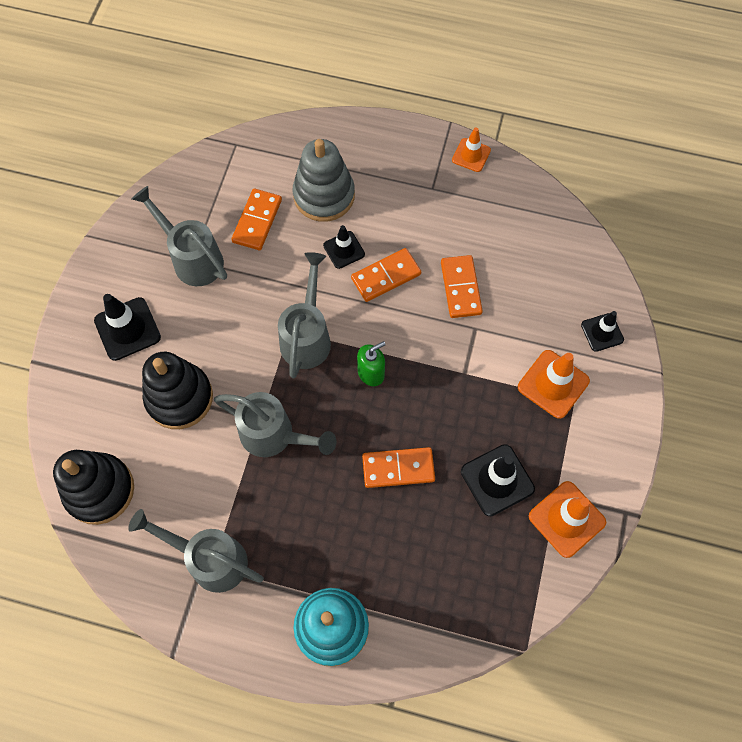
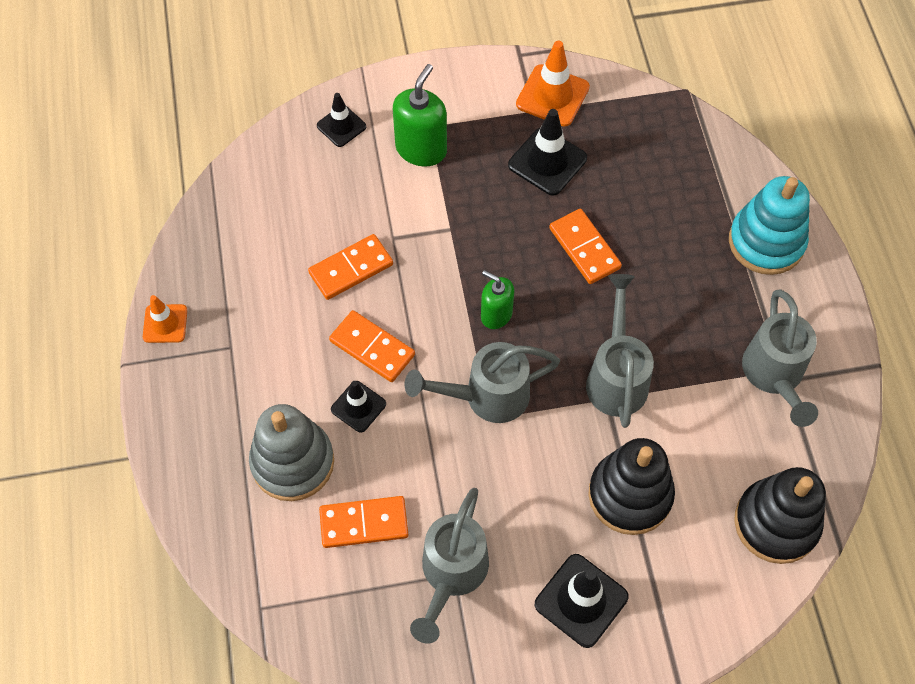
camera: 115 degrees left, 5 degrees down
orange traffic cone [518,350,590,419] -> green soap dispenser [393,64,447,167]

